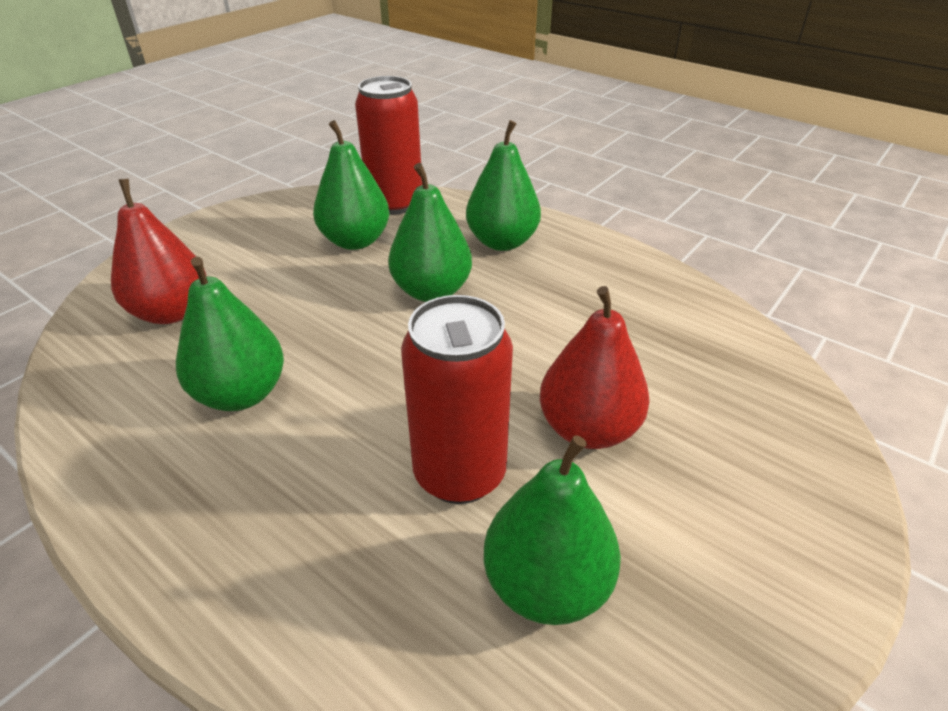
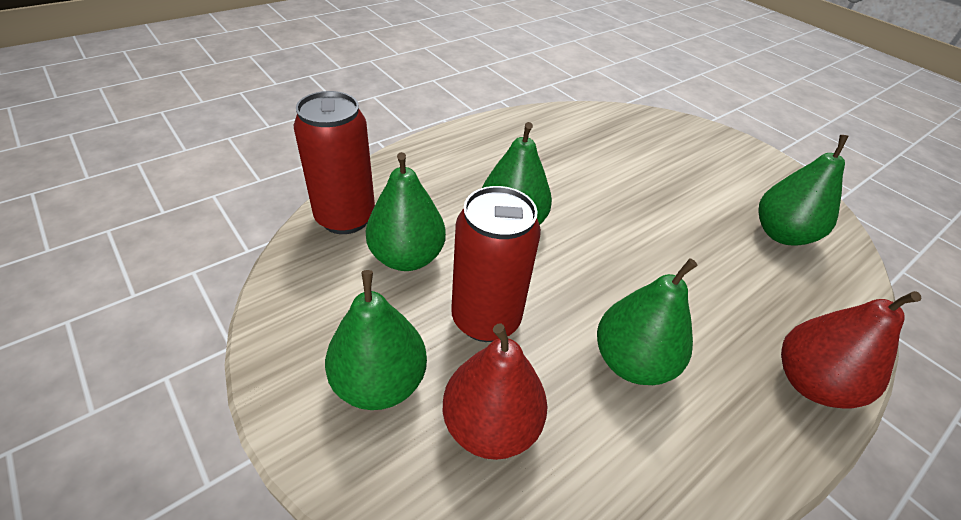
camera: 80 degrees left, 5 degrees up
red can [401,295,513,504] -> red can moved to [451,186,541,342]
green pear [466,120,541,251] -> green pear moved to [325,270,427,410]
red pear [540,286,650,449] -> red pear moved to [781,291,922,408]

